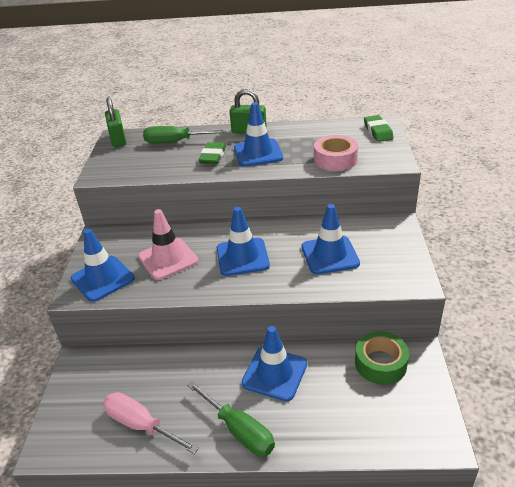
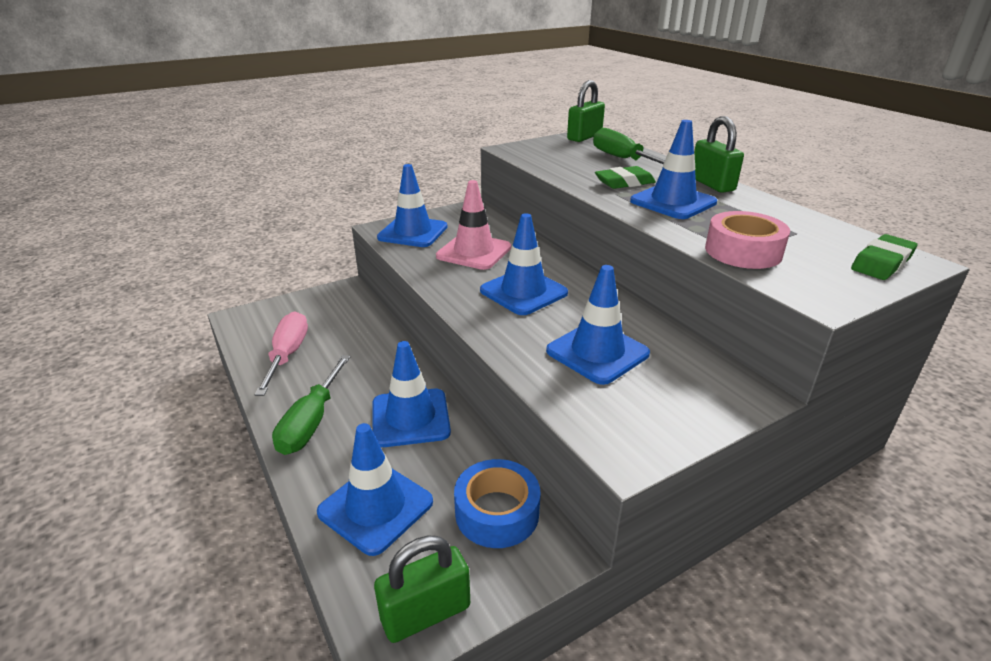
camera: 55 degrees right, 5 degrees down
green tape [355,331,409,385] -> blue tape [454,459,541,548]
none -> blue traffic cone [317,423,433,556]
none -> green padlock [374,535,470,643]

